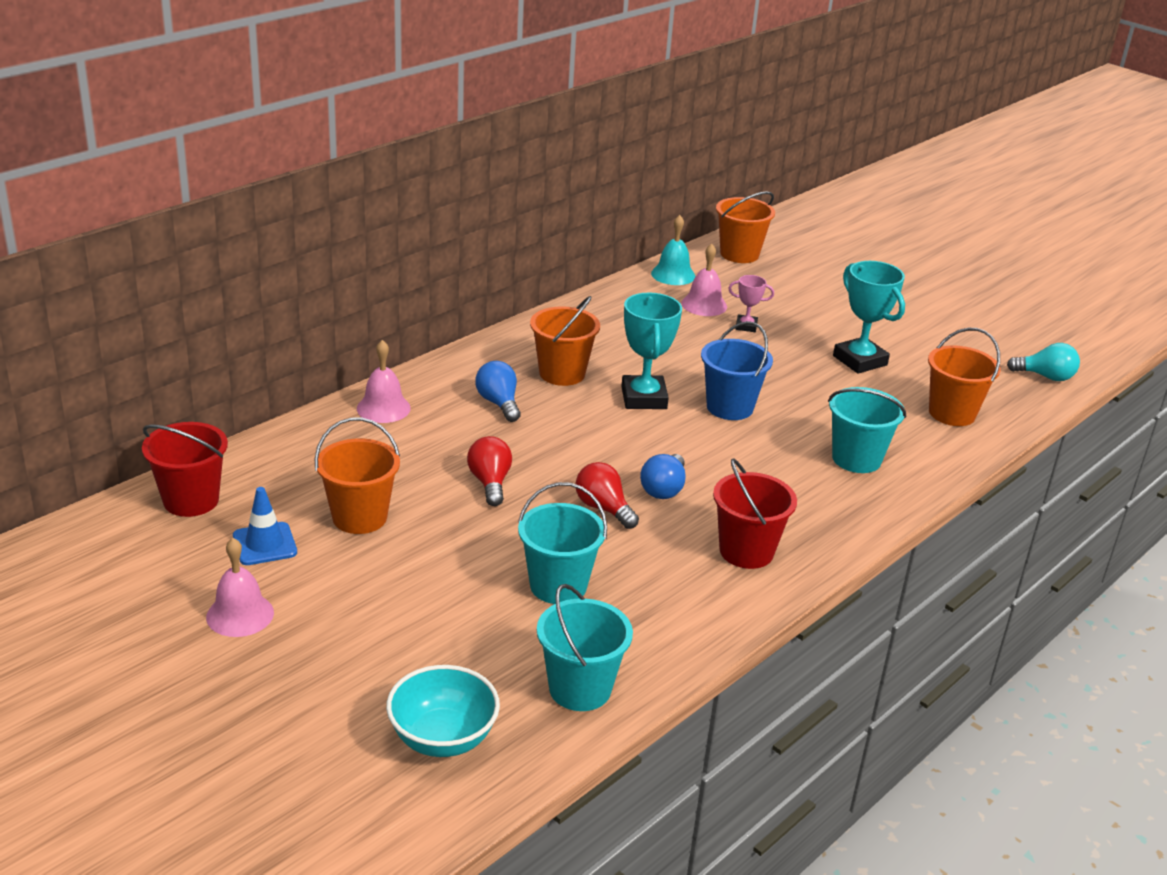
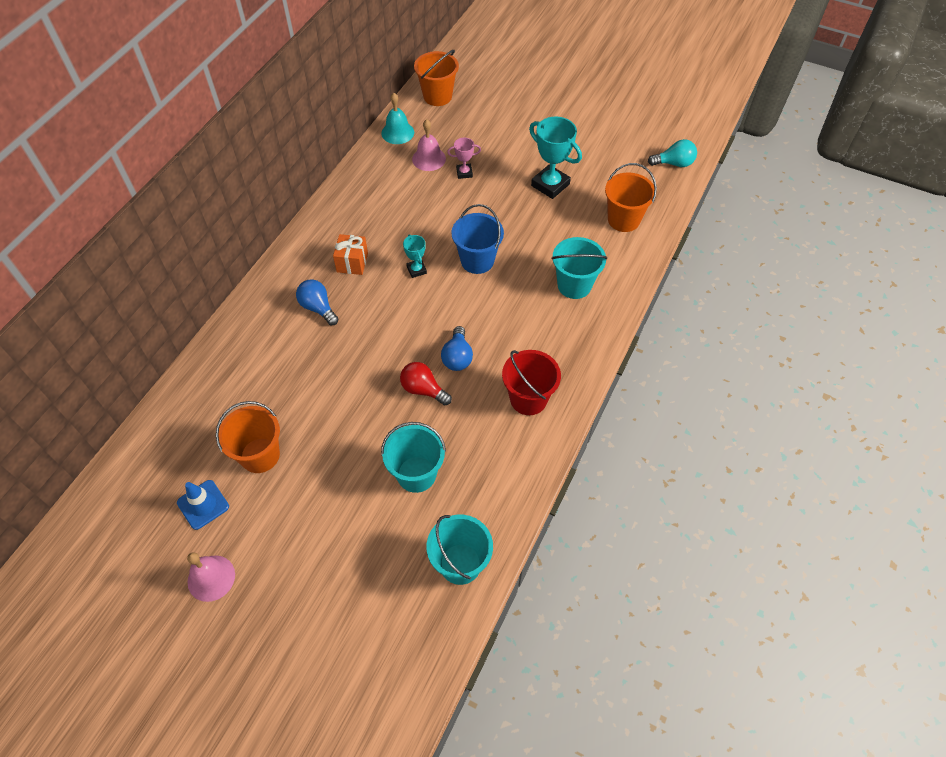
camera: 15 degrees left, 25 degrees up
red bucket [142,422,228,517] -> none
pink bell [357,340,411,423] -> none
turquoise bowl [386,665,500,757] -> none
red light bulb [467,436,512,506] -> none
orange bucket [530,296,600,386] -> orange gift [333,234,368,275]
turquoise trophy [621,293,682,409] -> turquoise trophy [403,234,427,278], size x0.53

